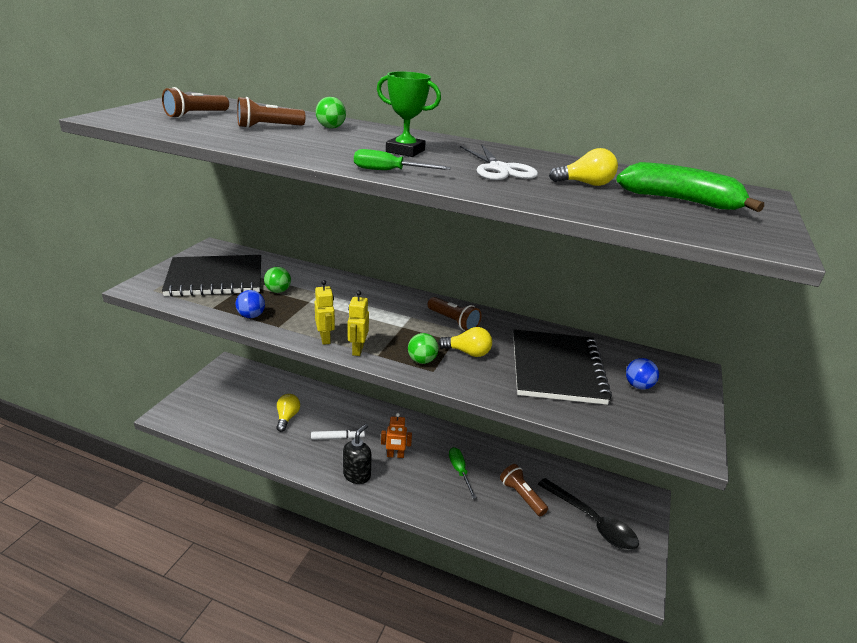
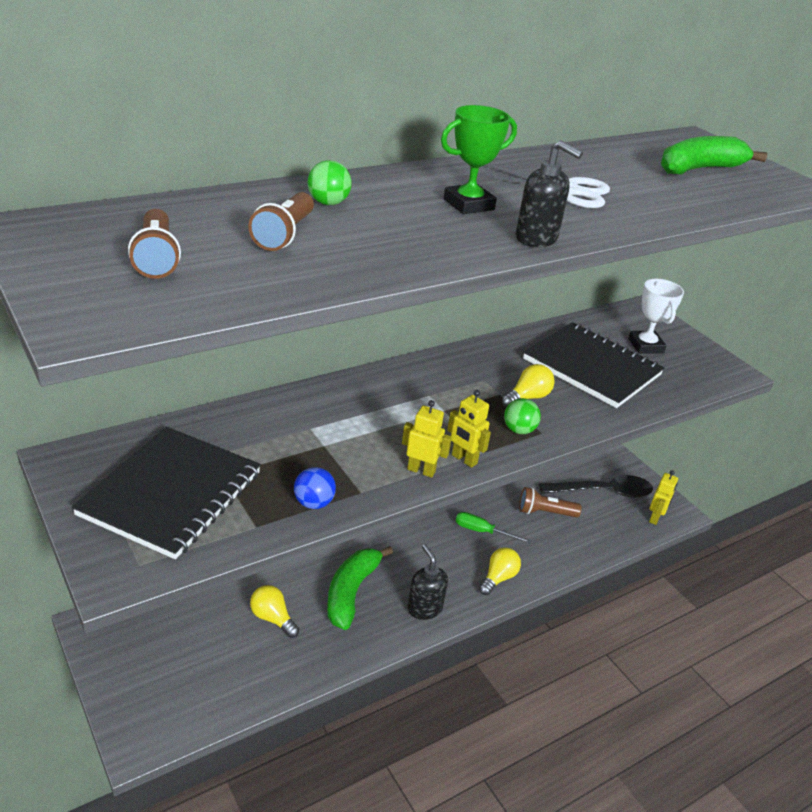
camera: 55 degrees left, 5 degrees up
green ball [264,267,291,293] -> none
white marker [311,429,365,440] -> green banana [327,546,393,630]
green screwdriver [354,149,451,170] -> black soap dispenser [516,140,583,247]
orange robot [381,413,412,458] -> none
brown flashlight [428,297,482,331] -> none
yellow light bulb [549,148,618,186] -> yellow light bulb moved to [479,547,521,595]
blue ball [626,358,659,389] -> white trophy [628,279,684,354]
none -> yellow robot [649,470,678,525]

